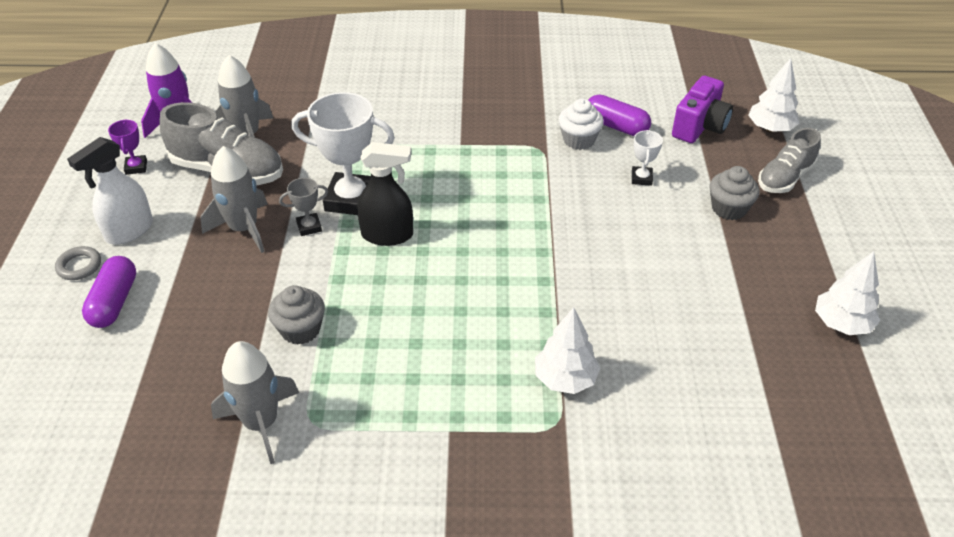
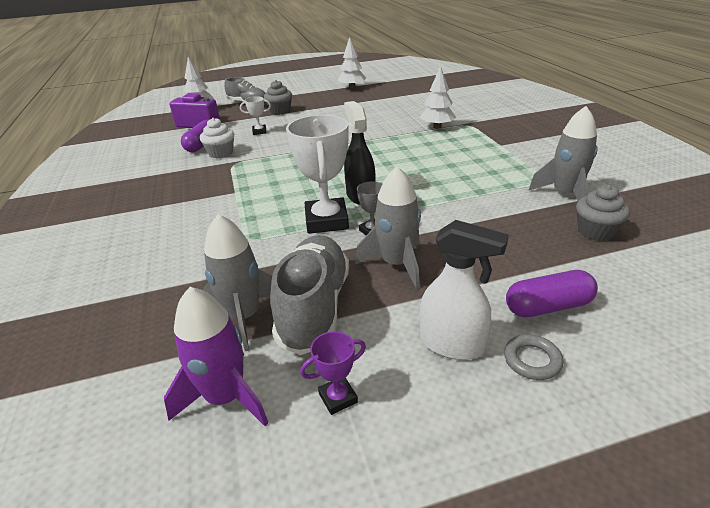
camera: 105 degrees left, 10 degrees down
grey cupcake [268,285,325,345] -> grey cupcake moved to [576,185,630,241]

